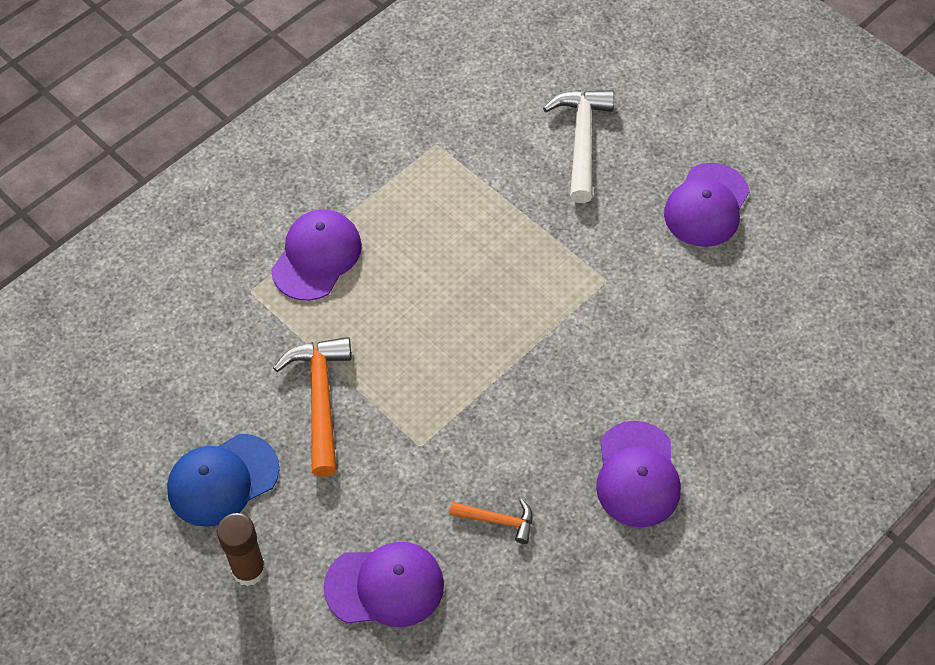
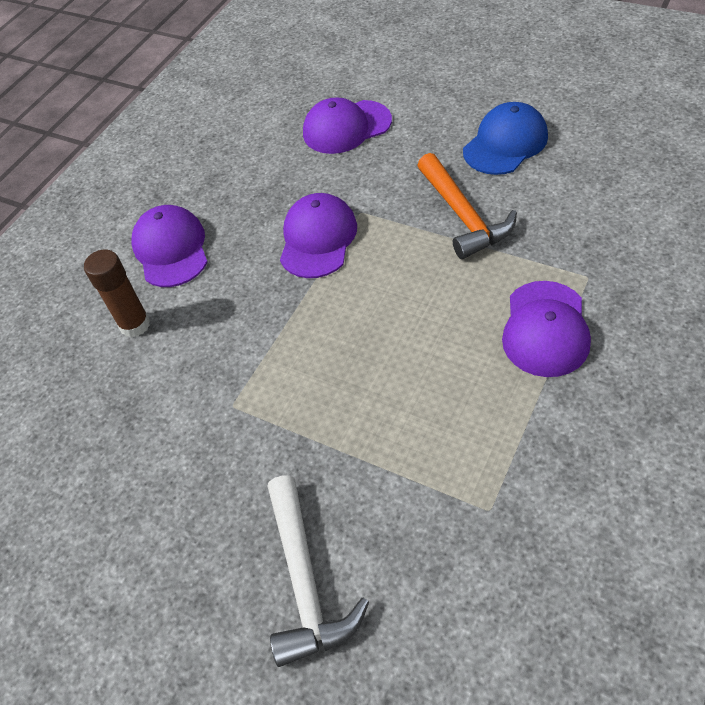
camera: 170 degrees right, 5 degrees down
brown glue stick [217,513,266,586] -> brown glue stick moved to [84,250,150,338]
orange hammer [449,499,532,544] -> none
purple cap [664,163,750,247] -> purple cap moved to [280,193,357,278]

